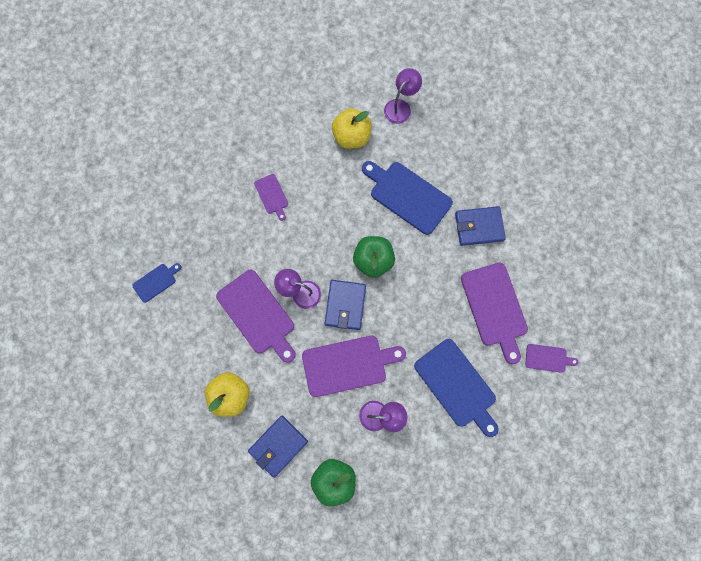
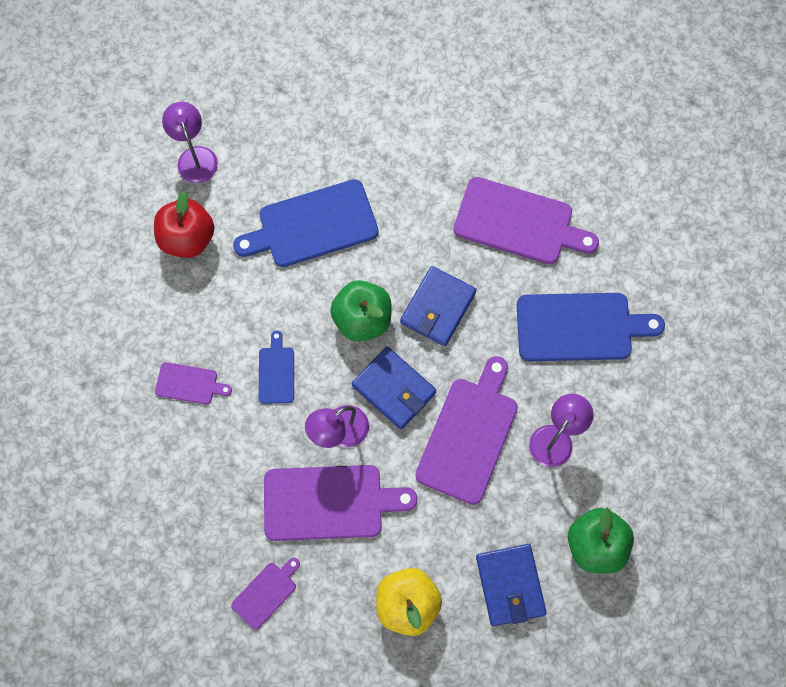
camera: 55 degrees left, 5 degrees down
blue cutting board [132,263,181,303] -> blue cutting board moved to [259,331,294,404]
yellow apple [332,108,372,149] -> red apple [154,191,214,258]
blue wallet [455,206,506,246] -> blue wallet moved to [400,266,477,346]
purple cutting board [525,344,578,373] -> purple cutting board moved to [231,557,300,630]

